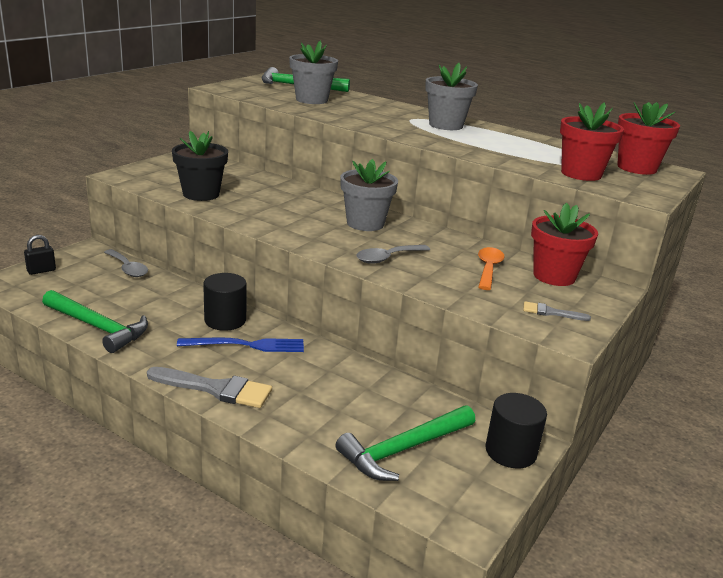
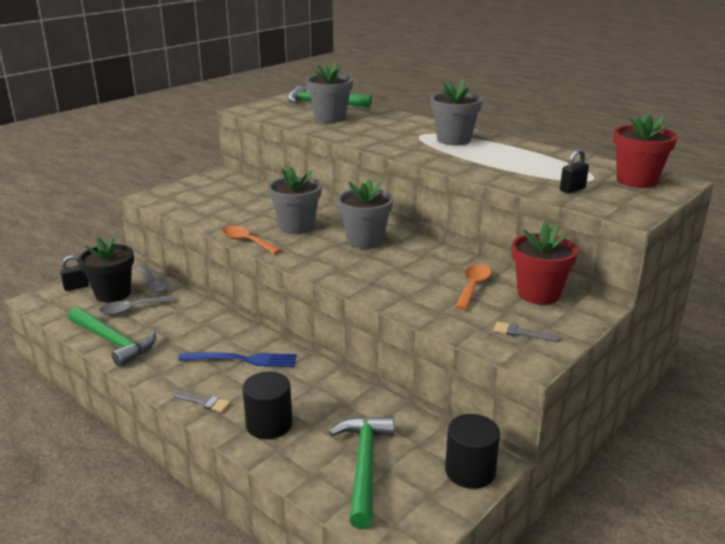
camera: 10 degrees right, 0 degrees up
grey brush [147,367,272,408] -> grey brush [173,391,230,412], size x0.52
black flower pot [172,131,228,201] -> black flower pot moved to [79,237,134,302]
black cylinder [203,273,247,331] -> black cylinder moved to [243,372,292,439]
green hammer [336,405,475,481] -> green hammer turned 120 degrees clockwise [329,416,394,529]
grey spoon [356,245,430,264] -> grey spoon moved to [99,296,175,316]
red flower pot [560,102,624,181] -> black padlock [560,149,589,194]
none -> orange spoon [222,226,281,254]
none -> grey flower pot [268,167,322,234]

